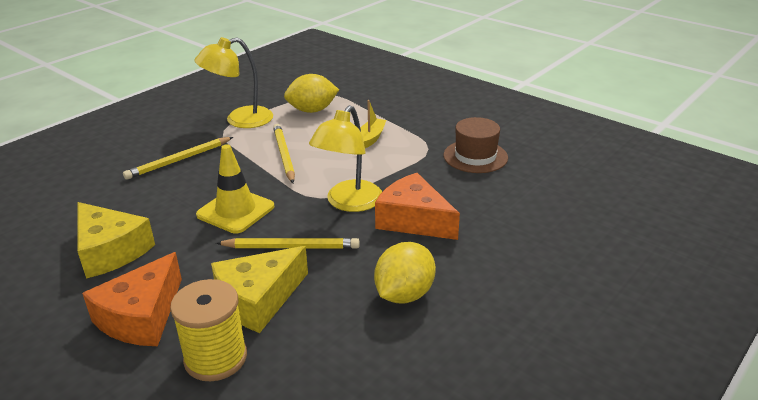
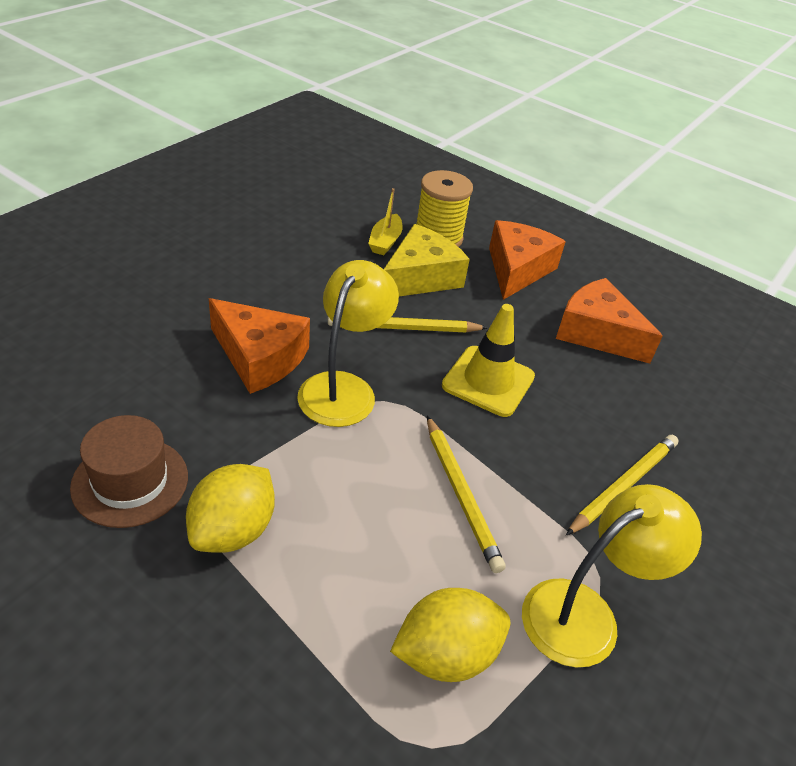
camera: 170 degrees right, 10 degrees up
yellow cheese [77,202,155,279] -> orange cheese [556,278,663,364]
yellow boat [360,100,386,148] -> yellow boat moved to [368,188,403,255]
yellow lemon [374,242,436,304] -> yellow lemon moved to [186,464,275,553]

